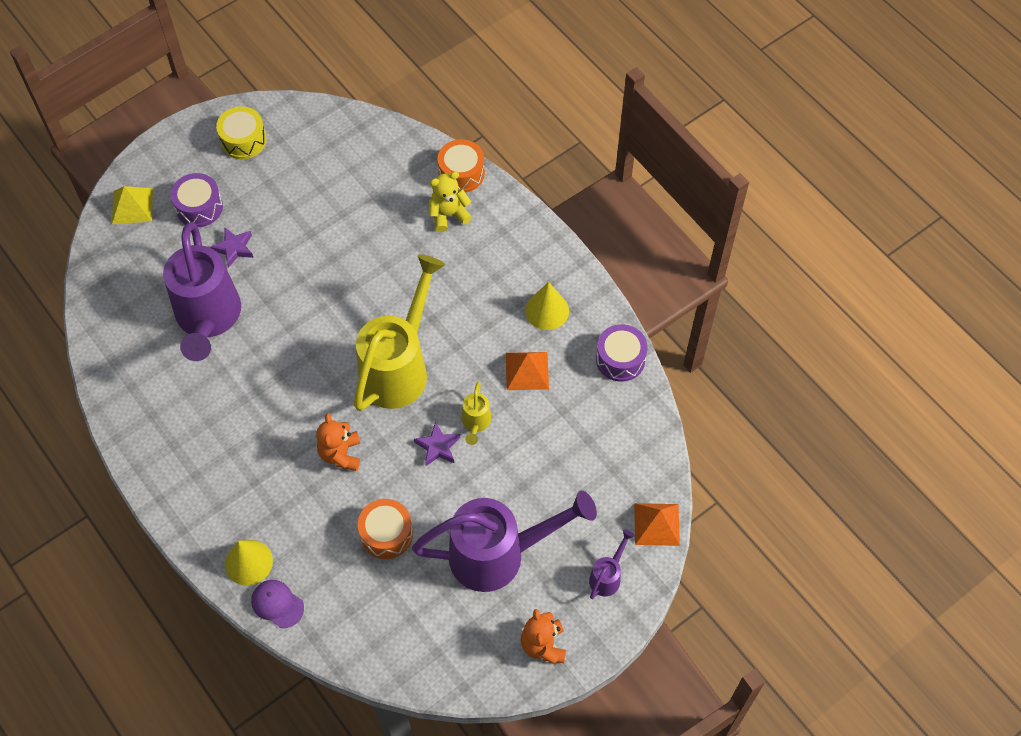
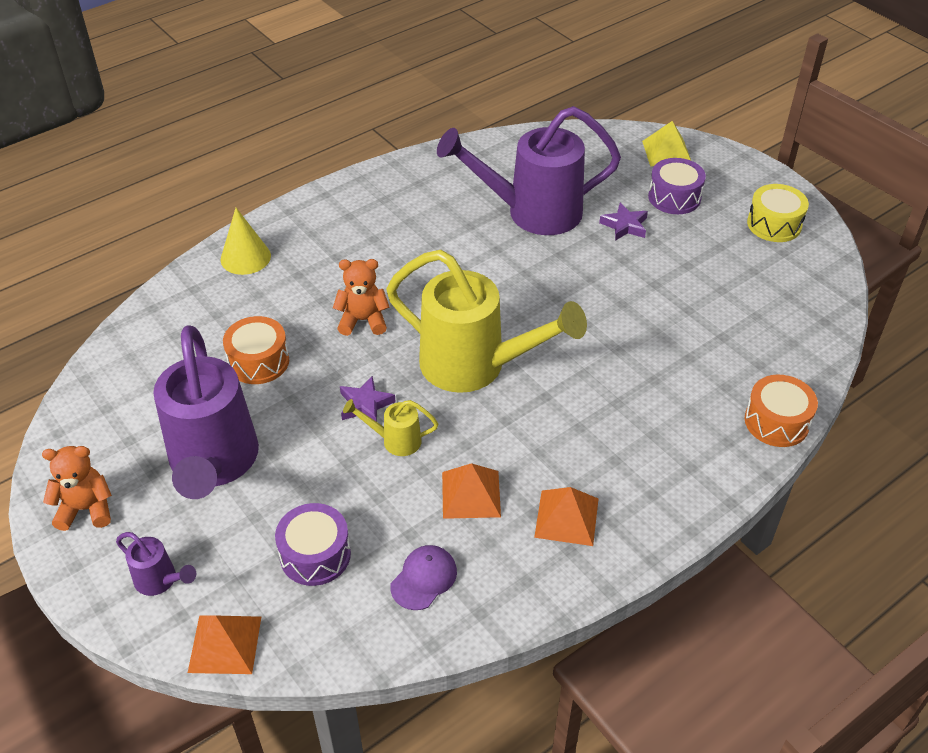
camera: 90 degrees right, 15 degrees down
purple cap [251,580,304,628] -> purple cap moved to [390,545,457,610]
yellow teddy bear [429,172,472,232] -> none
yellow cone [525,282,569,330] -> orange pyramid [534,487,598,546]
purple drum [596,324,648,382] -> purple drum moved to [275,503,351,586]

